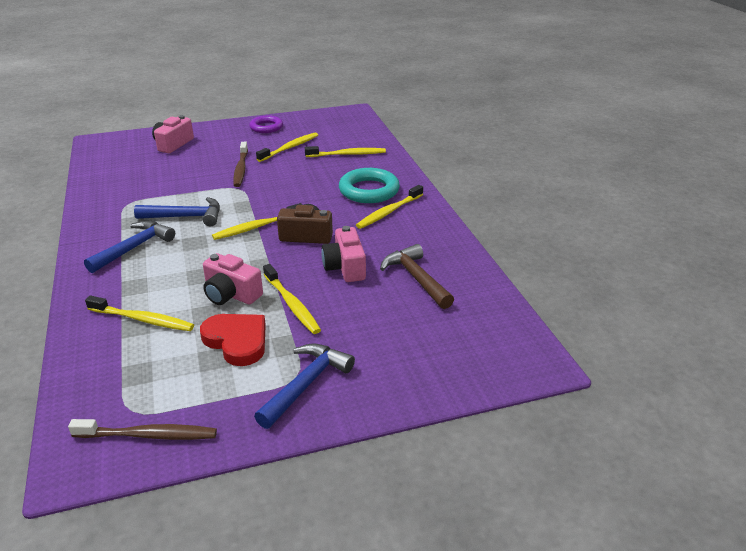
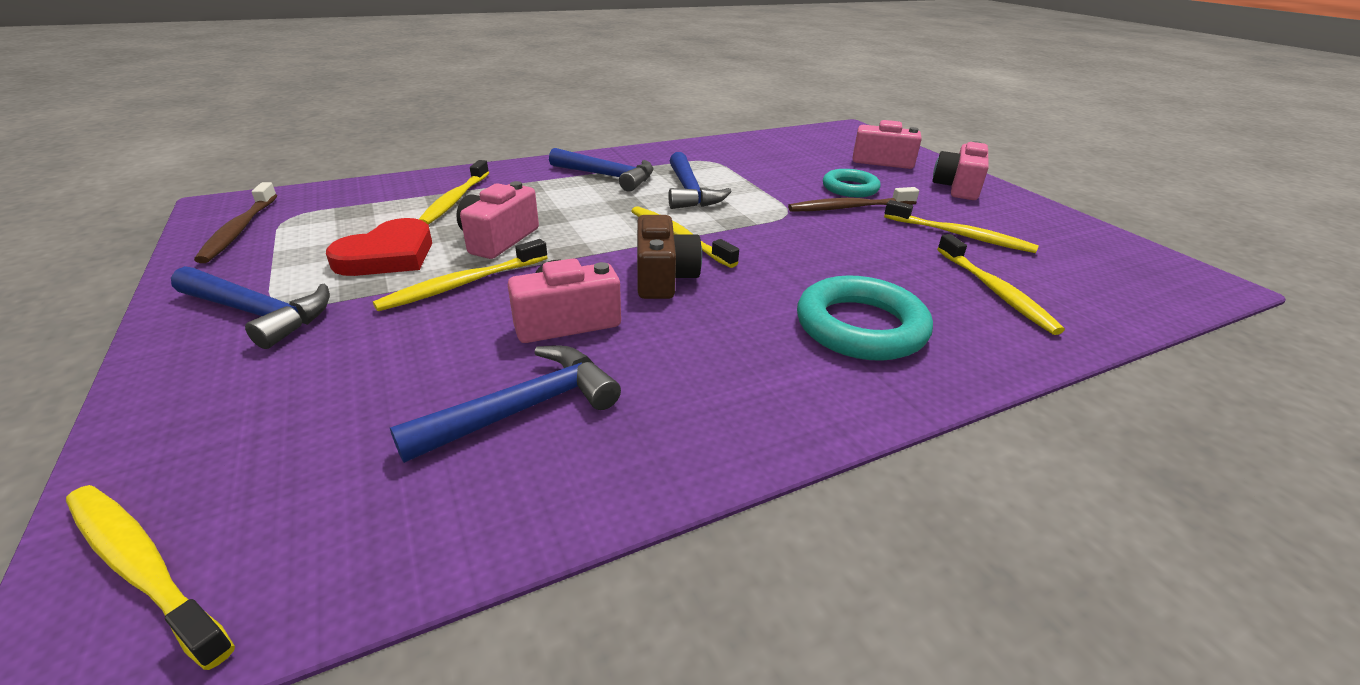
camera: 80 degrees right, 0 degrees up
purple ring [249,116,283,133] -> none
yellow toothbrush [356,185,423,229] -> yellow toothbrush moved to [66,485,235,670]
brown hammer [380,244,454,309] -> blue hammer [390,345,621,463]
none -> turquoise ring [823,169,881,197]
none -> pink camera [932,141,988,200]

